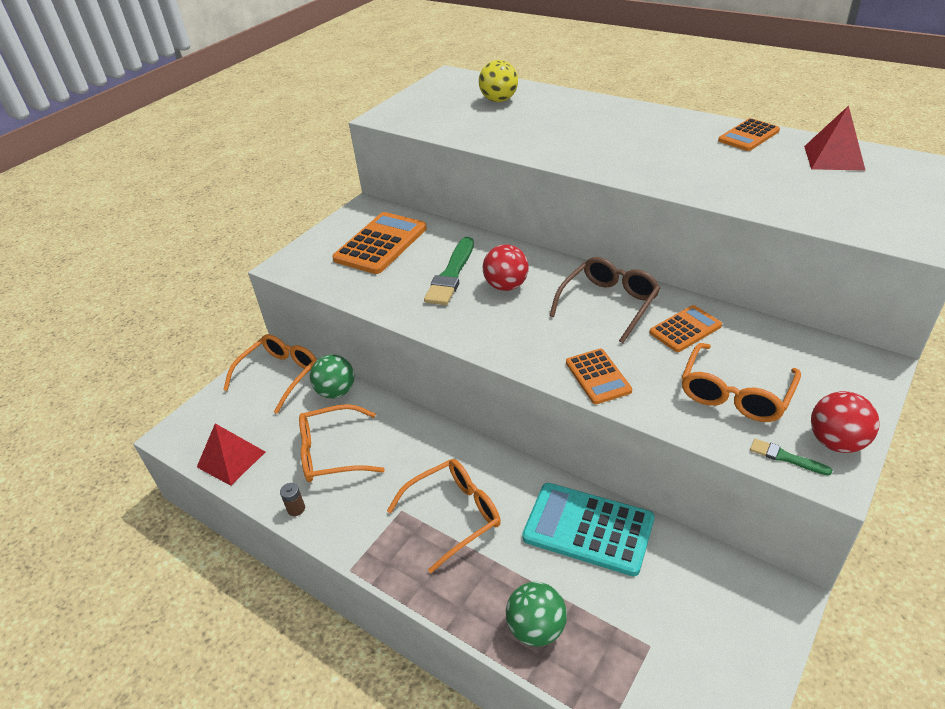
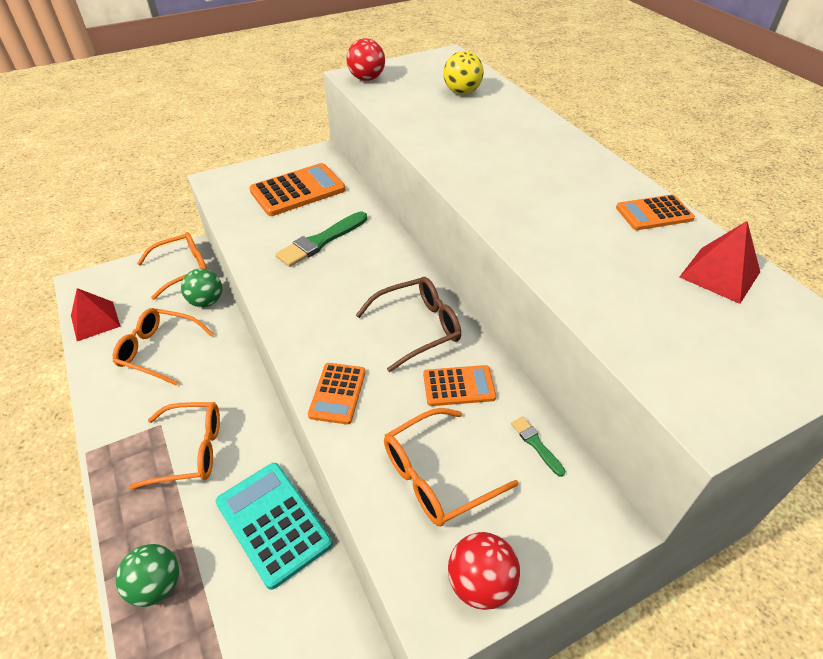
camera: 25 degrees right, 5 degrees up
brown battery [280,483,305,516] -> none
red ball [483,245,529,291] -> red ball moved to [347,38,385,81]
green brush [750,439,832,475] -> green brush moved to [511,416,565,477]

